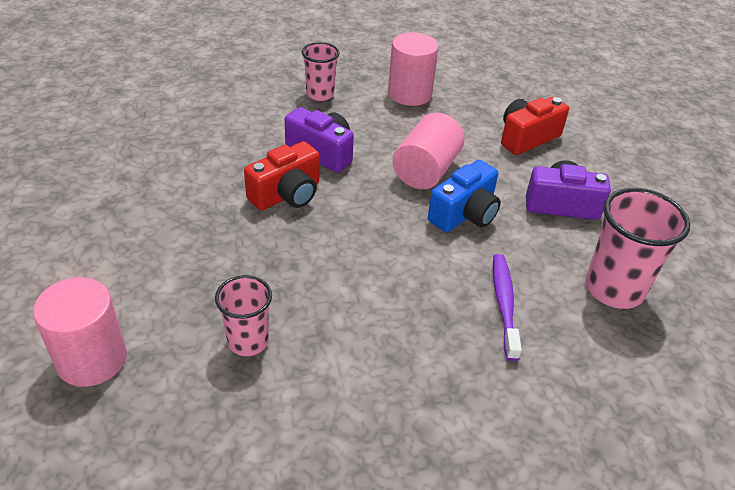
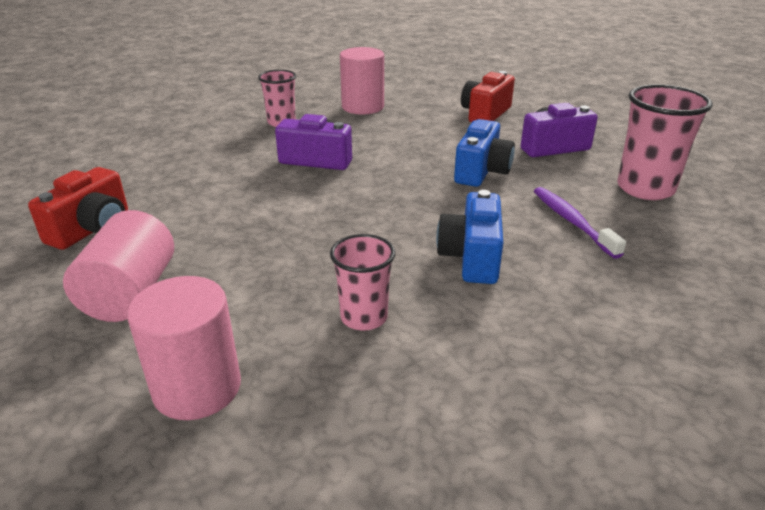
camera: 20 degrees left, 10 degrees down
red camera [244,141,320,211] -> red camera moved to [28,167,128,250]
pink cylinder [393,112,465,189] -> pink cylinder moved to [63,210,174,322]
none -> blue camera [436,190,503,284]

